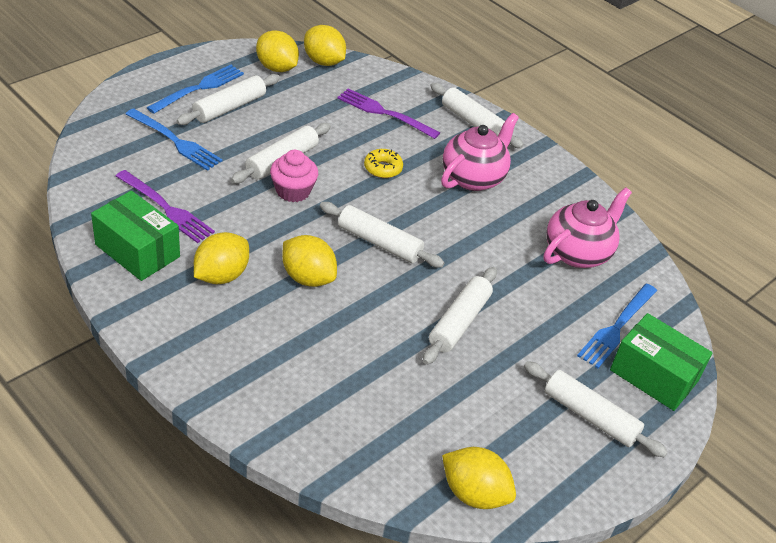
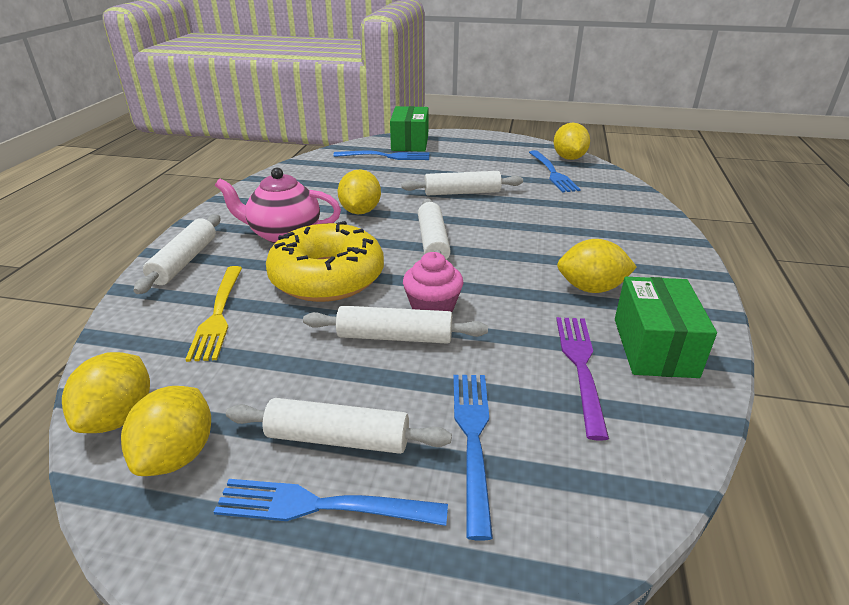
camera: 120 degrees left, 10 degrees down
yellow lemon [282,235,337,287] -> yellow lemon moved to [338,169,381,214]
purple fork [337,89,440,139] -> yellow fork [185,266,242,362]
yellow donut [364,149,403,178] -> yellow donut [266,221,384,302], size x2.45
white rolling pin [524,361,668,457] -> none
pink teapot [544,187,632,268] -> none
none -> blue fork [529,150,581,193]

